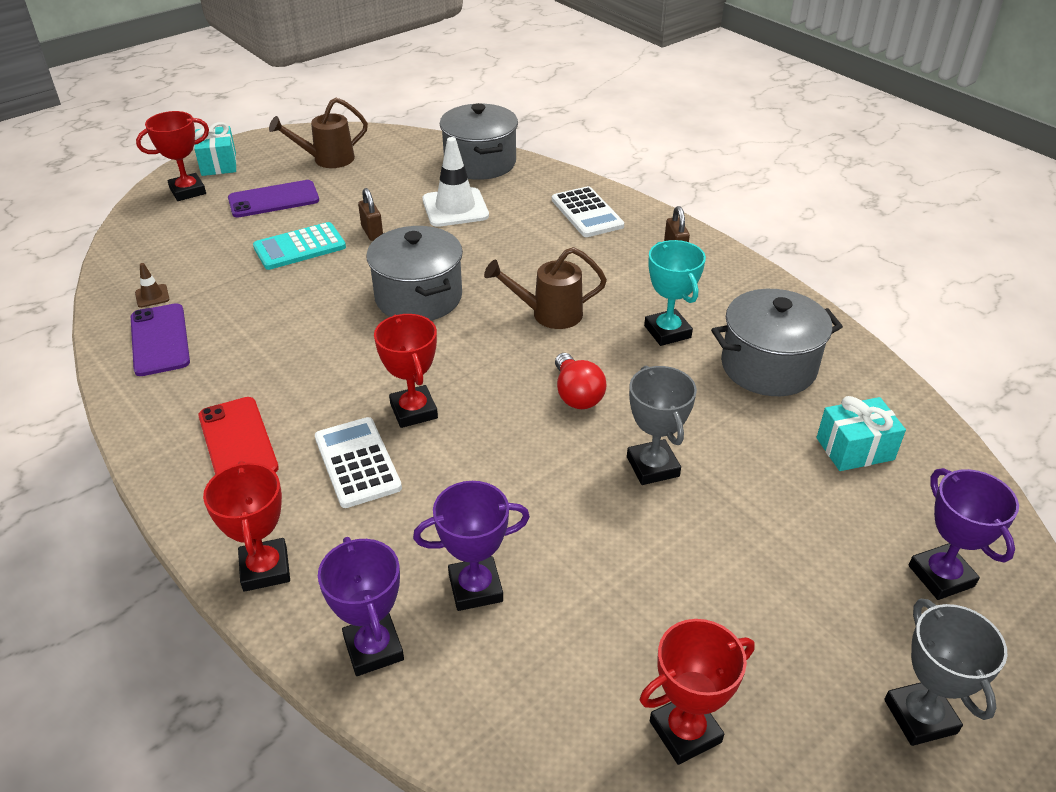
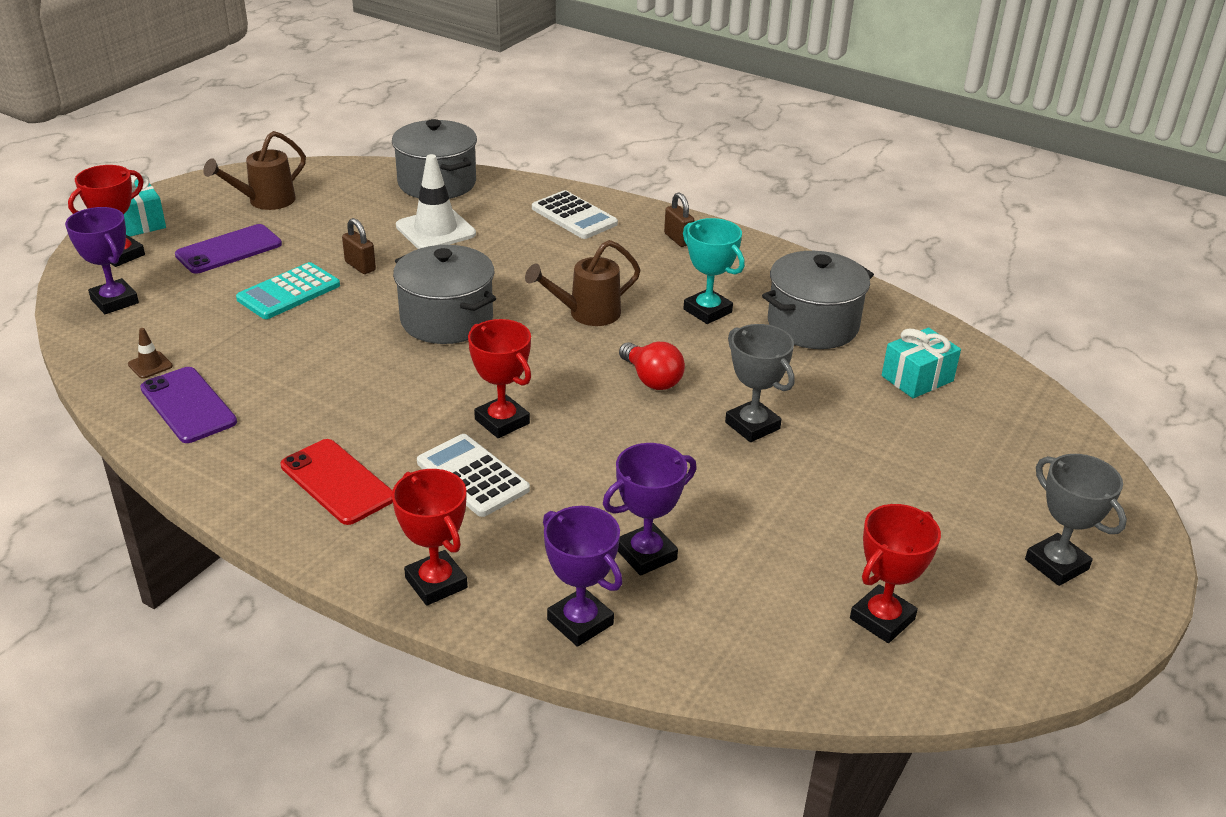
camera: 20 degrees left, 5 degrees down
purple trophy [909,468,1019,600] -> purple trophy moved to [65,207,139,314]

